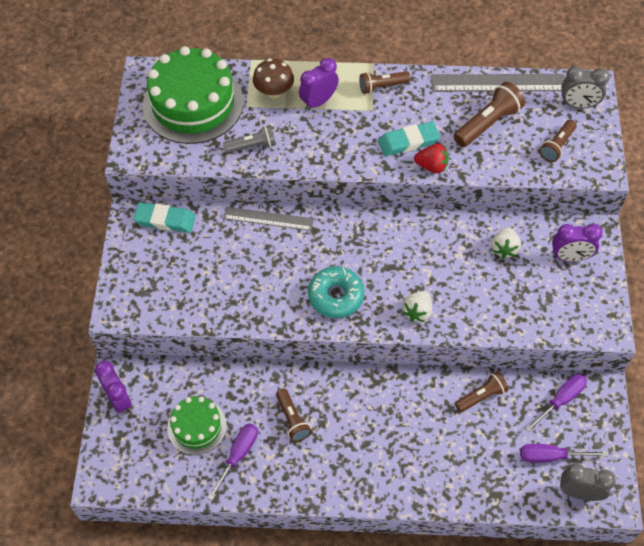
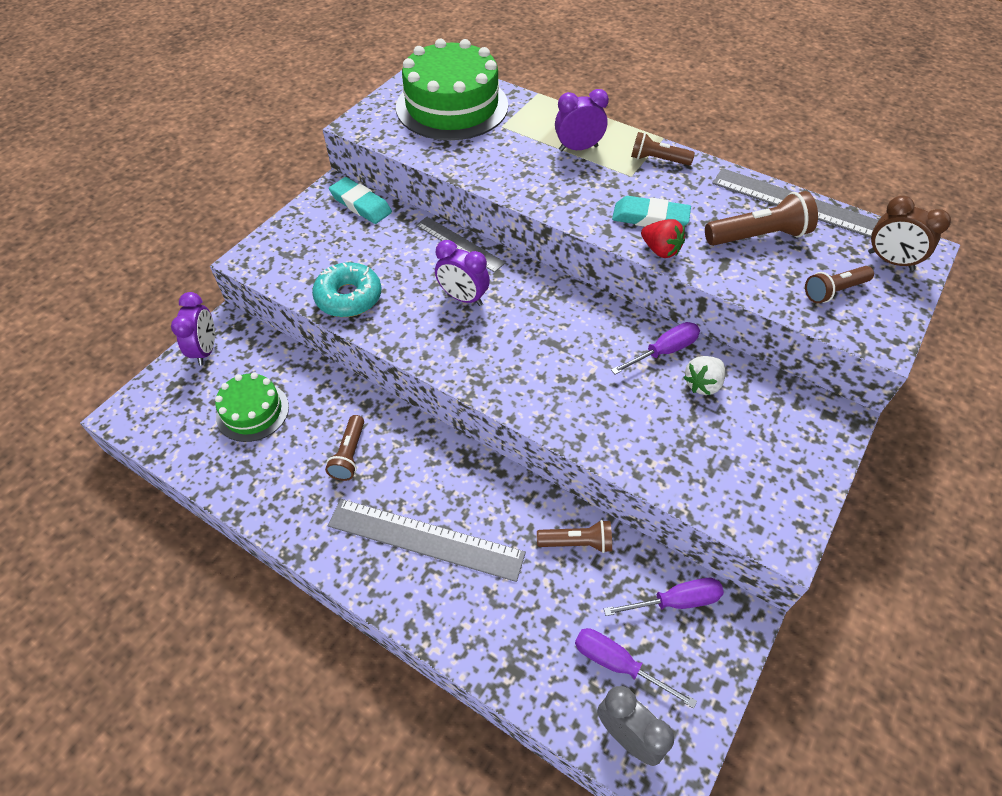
camera: 30 degrees right, 5 degrees down
purple screwdriver [208,423,258,500] -> purple screwdriver moved to [611,322,700,375]
grey flashlight [223,125,276,153] -> none
brown mushroom [253,59,294,99] -> none
turquoise donut [308,266,365,318] -> turquoise donut moved to [312,262,381,317]
white strawberry [402,291,432,322] -> none
purple clock [552,224,603,262] -> purple clock moved to [435,240,490,306]
grey clock [562,66,610,108] -> brown clock [868,196,951,271]
none -> grey ruler [328,499,526,582]

